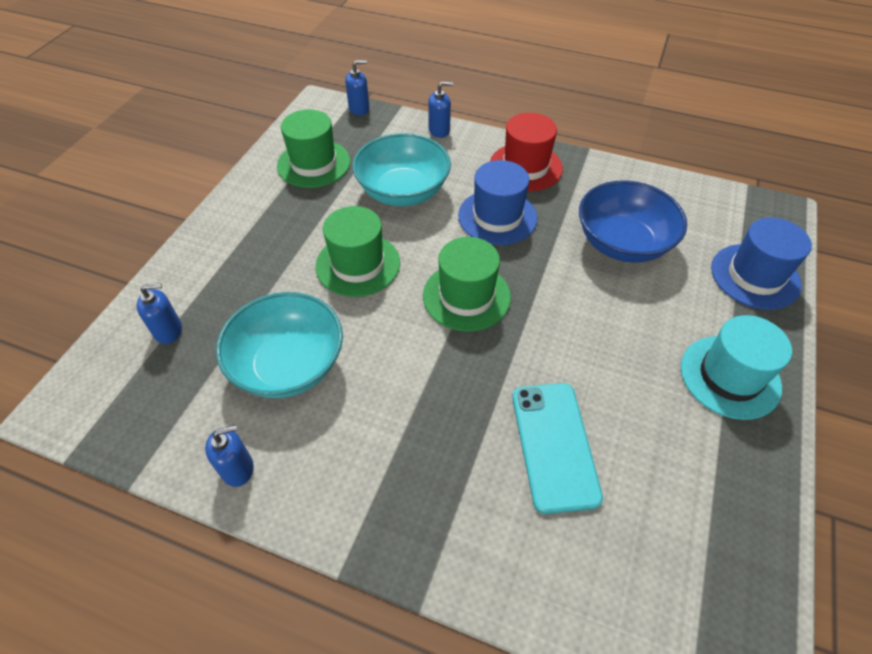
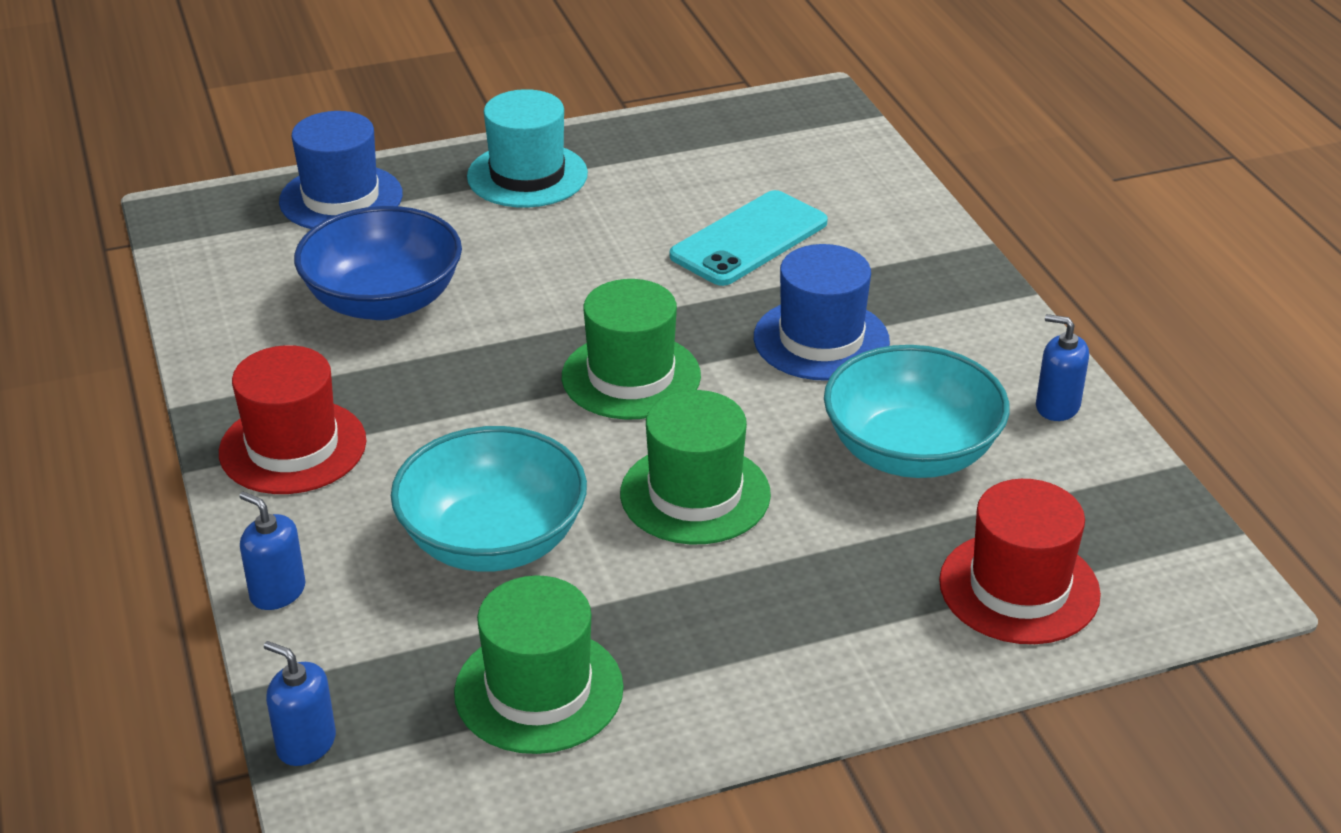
camera: 130 degrees left, 15 degrees down
blue soap dispenser [137,283,182,344] -> red hat [939,479,1101,644]
blue hat [458,160,537,245] -> blue hat moved to [754,244,890,381]

